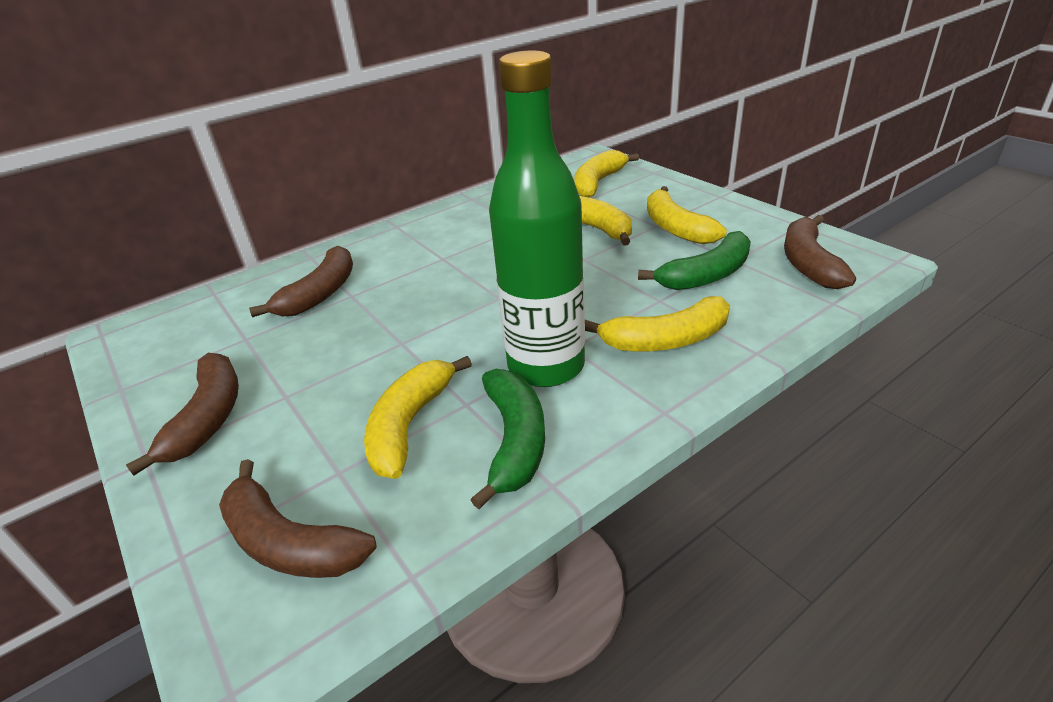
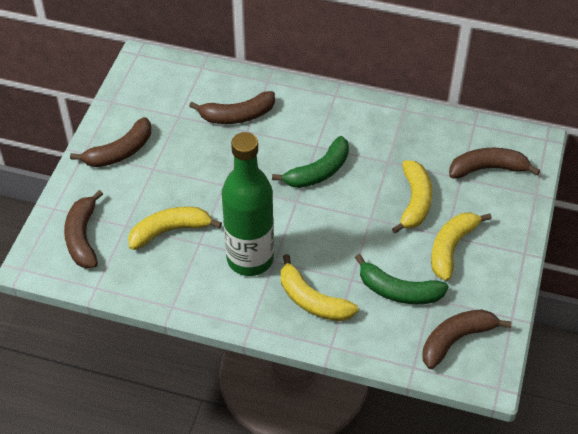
camera: 50 degrees right, 15 degrees up
green banana [470,369,545,509] -> green banana moved to [272,136,349,188]
yellow banana [574,150,639,197] -> brown banana [449,148,540,179]

